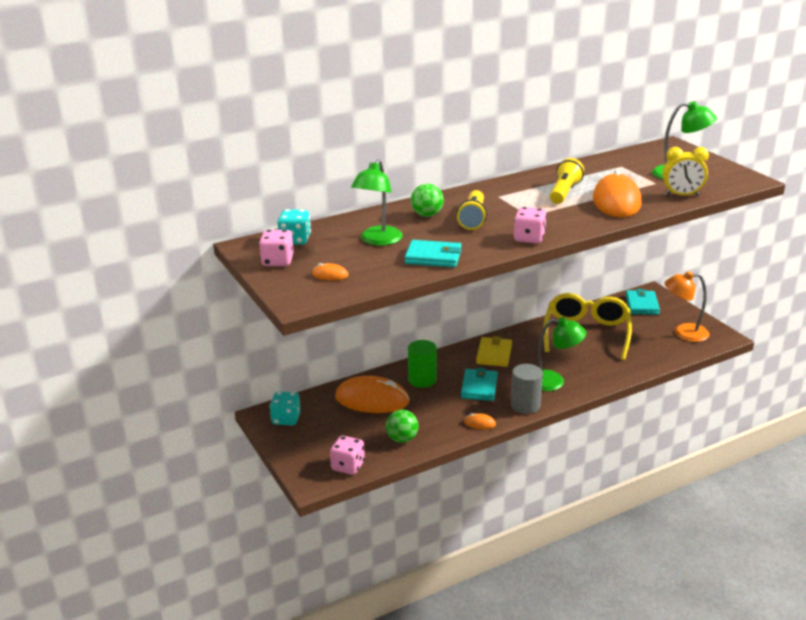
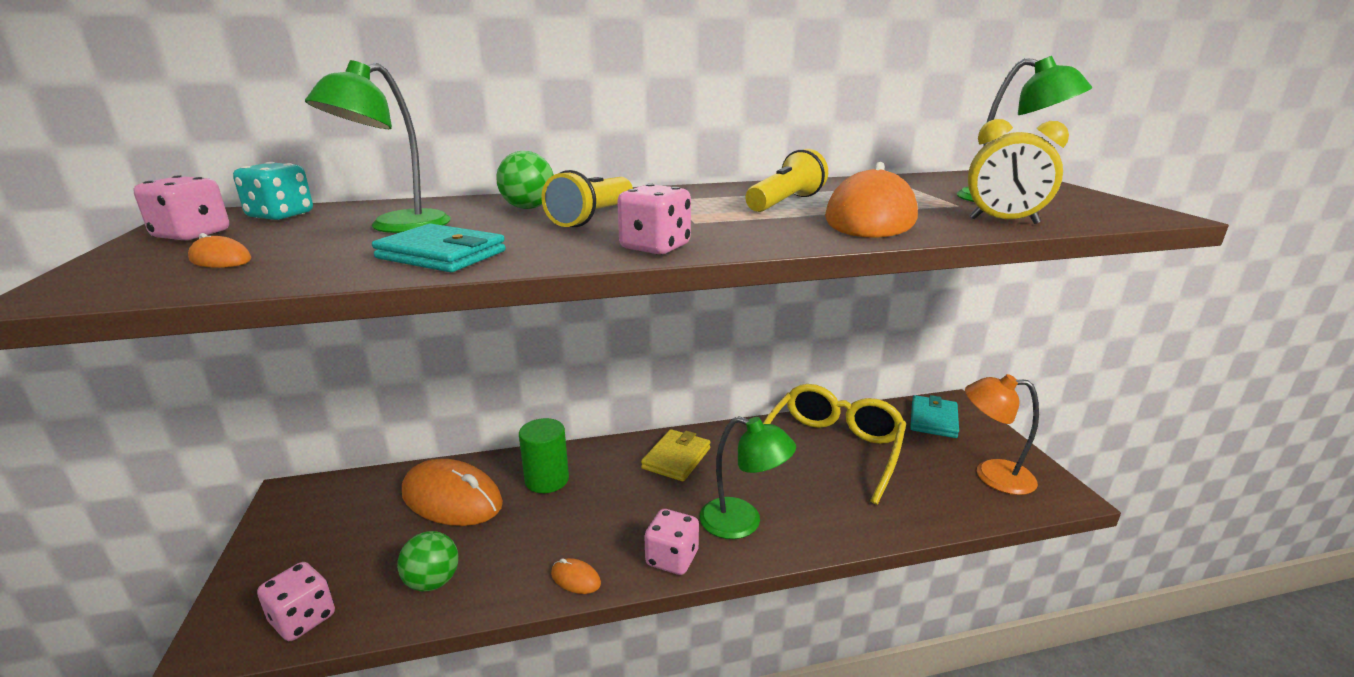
camera: 15 degrees right, 5 degrees down
turquoise dice [270,391,301,425] -> none
turquoise wallet [461,368,498,401] -> none
grey cylinder [511,364,543,414] -> pink dice [644,509,699,575]

